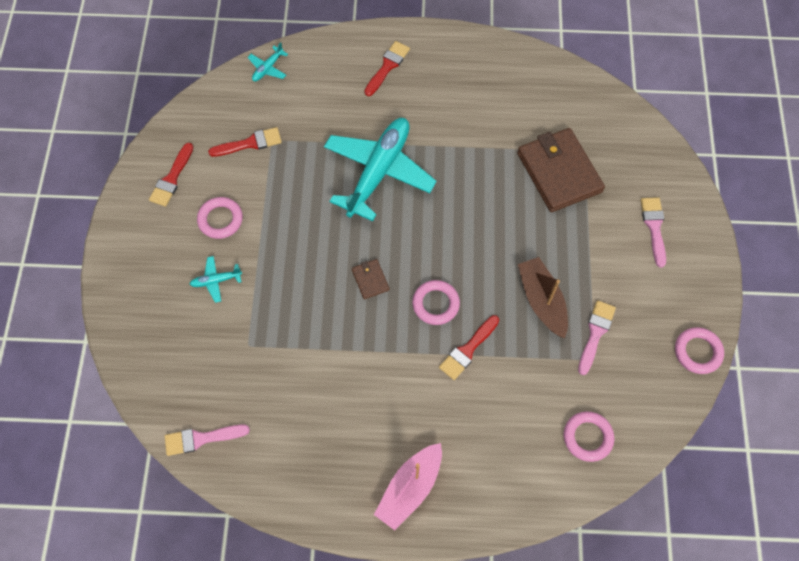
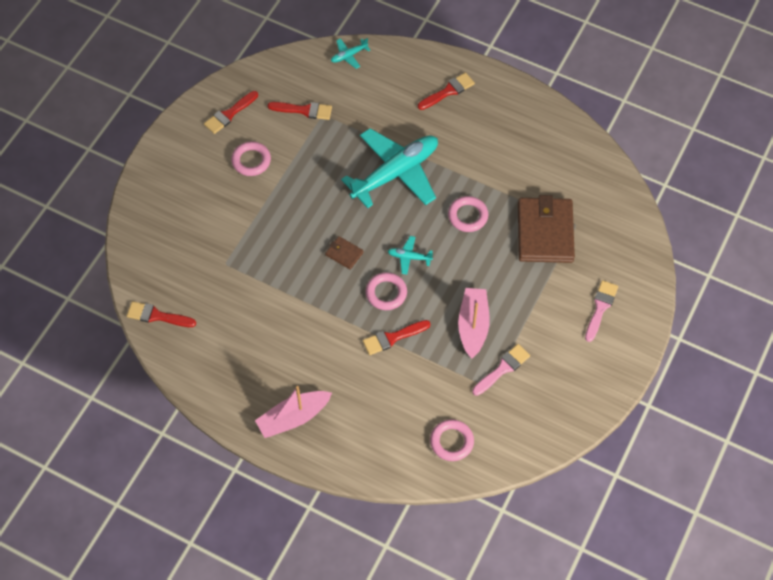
camera: 25 degrees right, 5 degrees down
pink brush [165,424,250,456] -> red brush [127,301,196,327]
turquoise plane [190,256,242,303] -> turquoise plane moved to [388,236,433,275]
brown wallet [352,259,389,299] -> brown wallet turned 60 degrees counterclockwise [325,236,364,270]
brown boat [518,257,568,338] -> pink boat [458,288,490,359]
pink ring [675,327,724,374] -> pink ring moved to [448,196,488,232]

